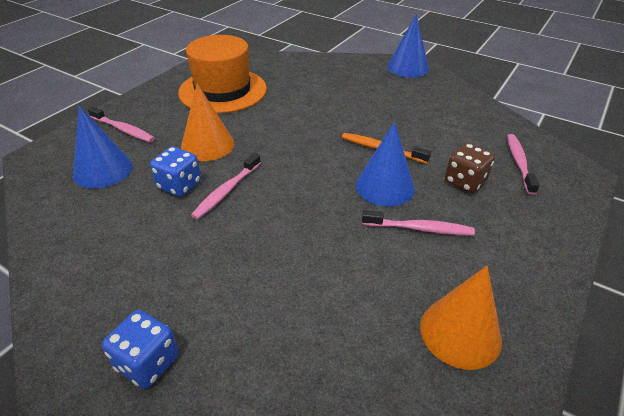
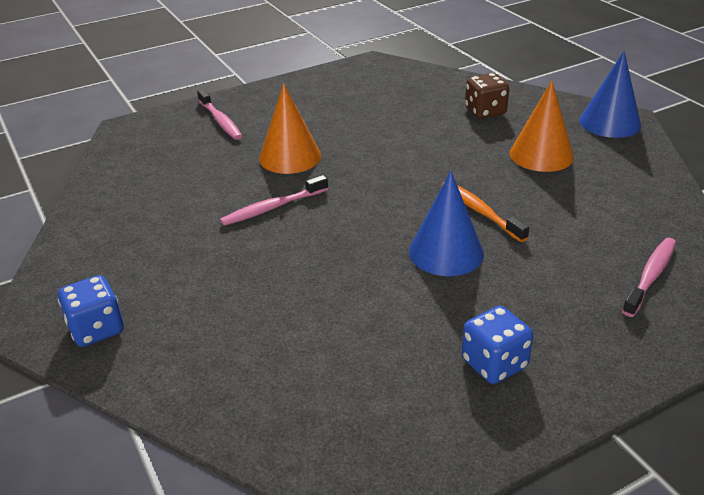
camera: 30 degrees right, 5 degrees down
blue cone [73,106,133,189] -> none
blue dice [150,147,201,197] -> blue dice moved to [462,306,533,384]
orange hat [178,35,267,113] -> none
pink toothbrush [362,210,475,236] -> none
orange cone [420,266,502,370] -> orange cone moved to [510,80,574,172]
brown dice [445,143,495,193] -> brown dice moved to [465,73,509,119]

